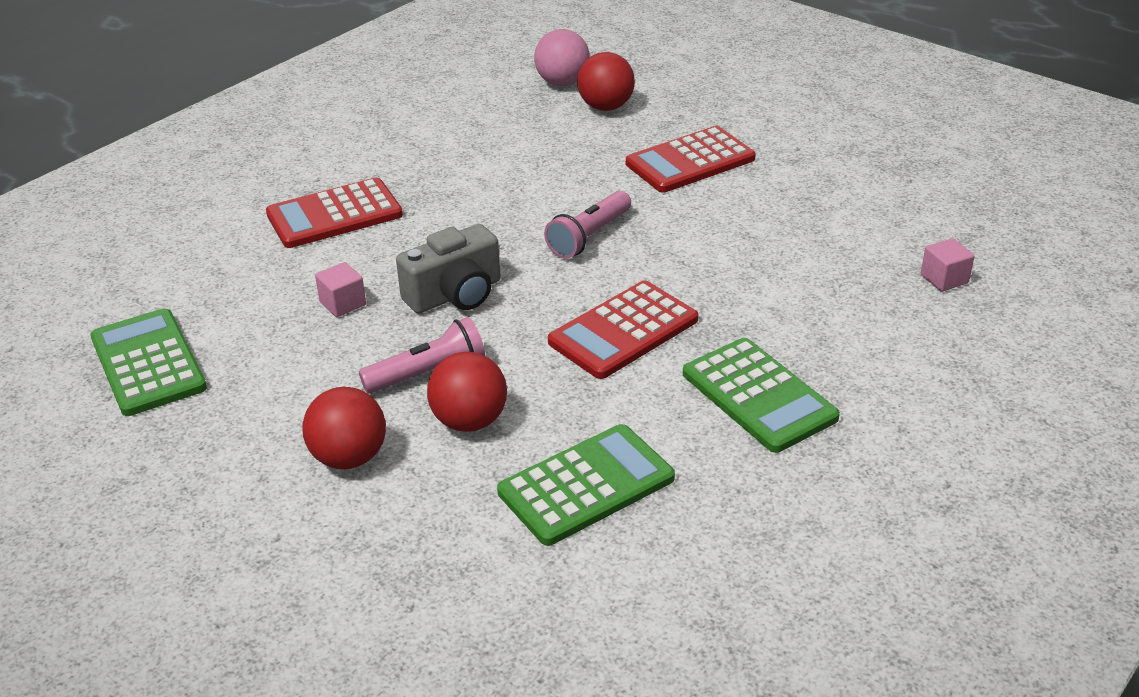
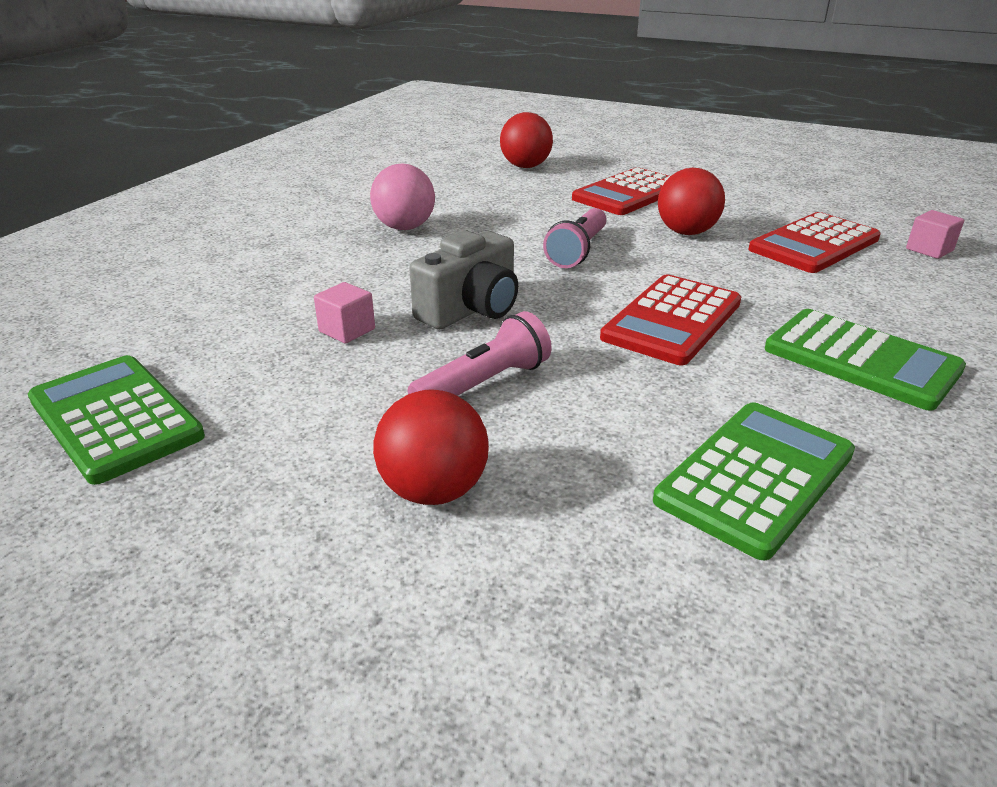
camera: 15 degrees left, 5 degrees down
red calculator [266,178,403,248] -> red calculator moved to [748,212,881,273]
red ball [427,352,507,432] -> red ball moved to [658,168,725,235]
pink ball [534,29,590,86] -> pink ball moved to [370,164,435,230]

